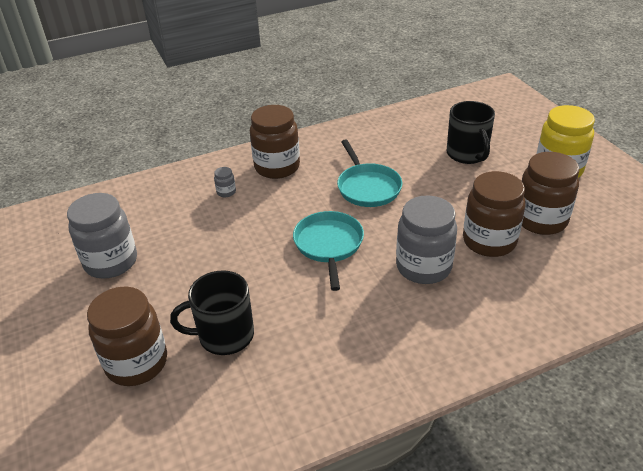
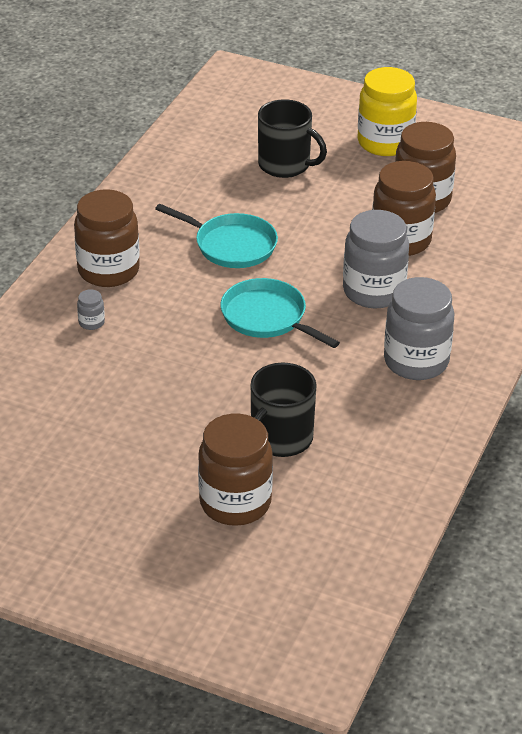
camera: 45 degrees left, 0 degrees up
grey jar [67,193,137,279] -> grey jar moved to [384,277,454,380]

